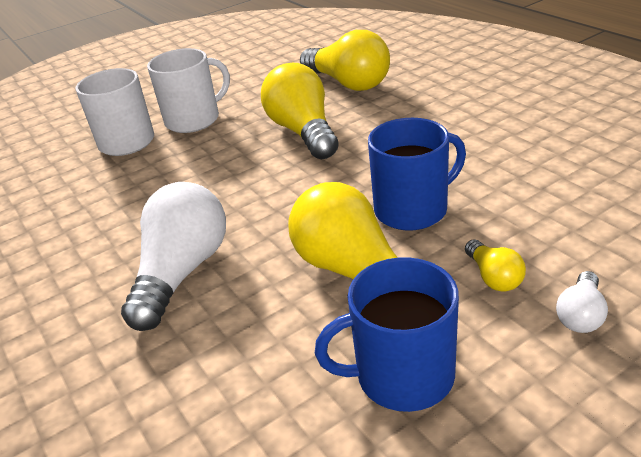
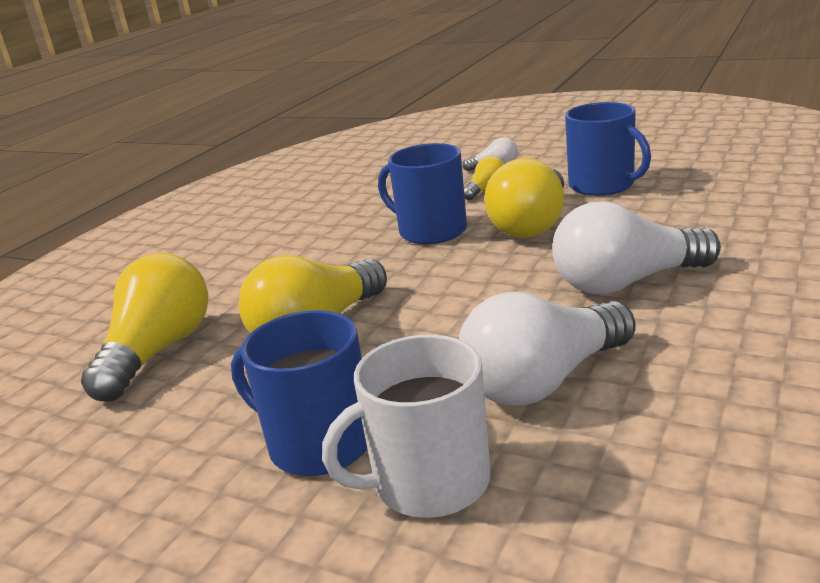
camera: 120 degrees left, 10 degrees down
white mug [147,48,230,133] -> blue mug [231,310,367,476]
none -> white light bulb [459,292,635,406]

